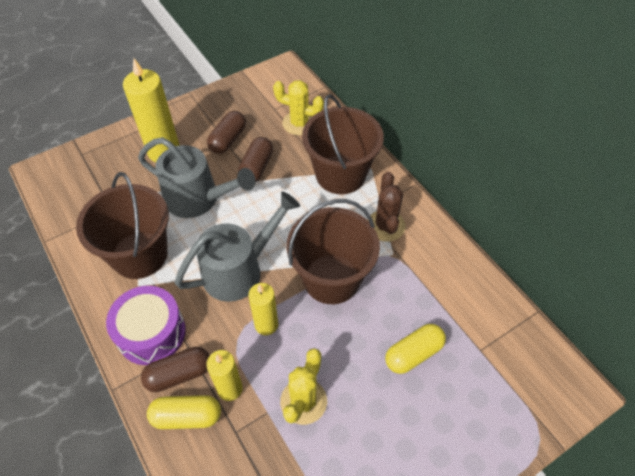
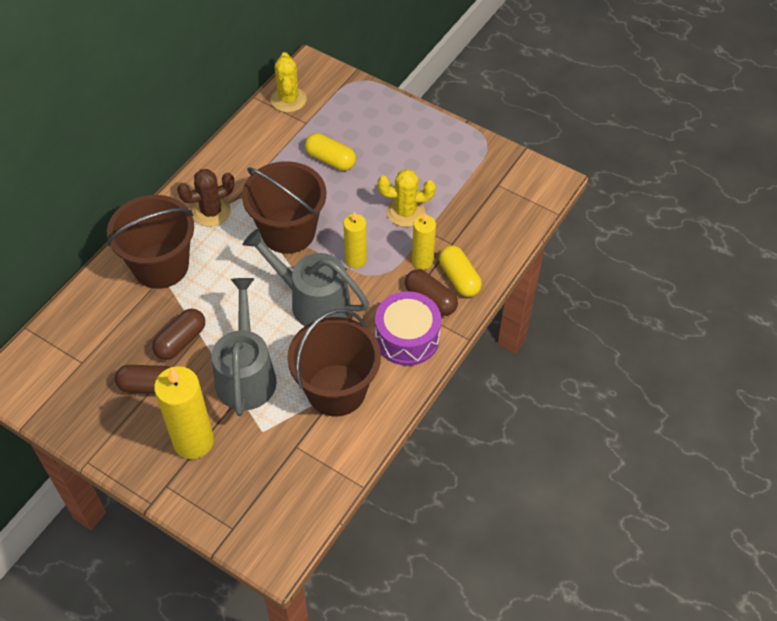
camera: 115 degrees left, 0 degrees up
brown capsule [238,137,273,182] -> brown capsule turned 45 degrees counterclockwise [152,309,205,360]
yellow cactus [273,80,324,135] -> yellow cactus moved to [271,52,307,112]

